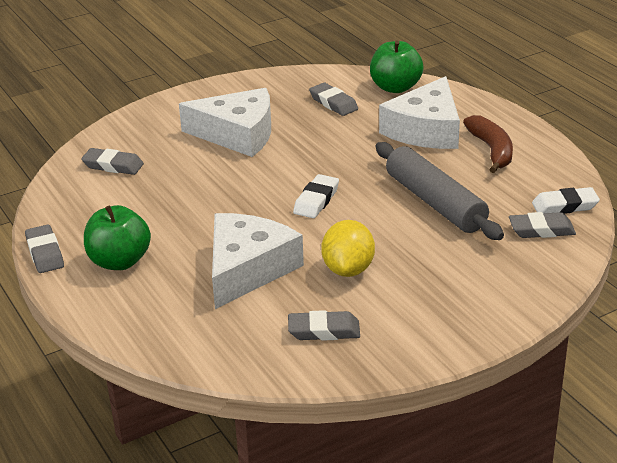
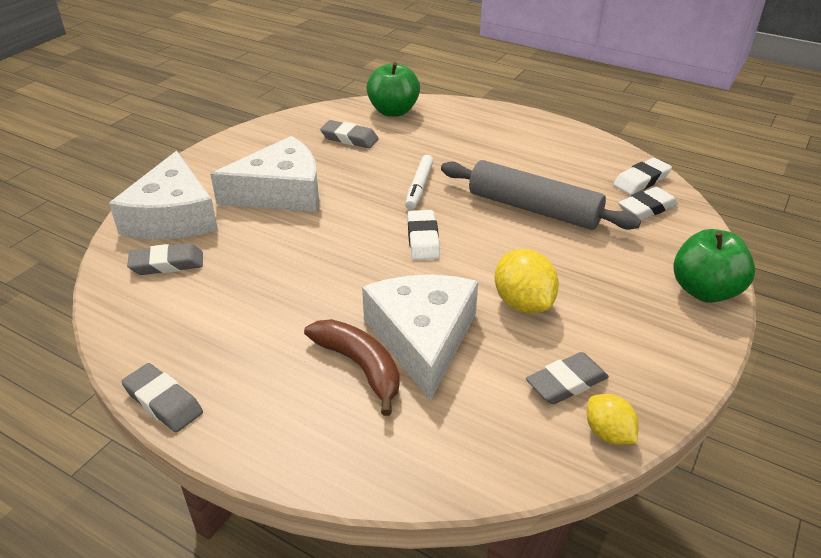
camera: 30 degrees left, 5 degrees up
green apple [84,205,151,270] -> green apple moved to [673,229,755,303]
white cheese [379,76,460,149] -> white cheese moved to [109,151,218,239]
brown banana [463,115,513,173] -> brown banana moved to [304,319,400,416]
grey eraser [509,212,576,238] -> white eraser [618,187,678,220]
none -> white marker [405,155,434,210]
none -> yellow lemon [587,394,638,445]

